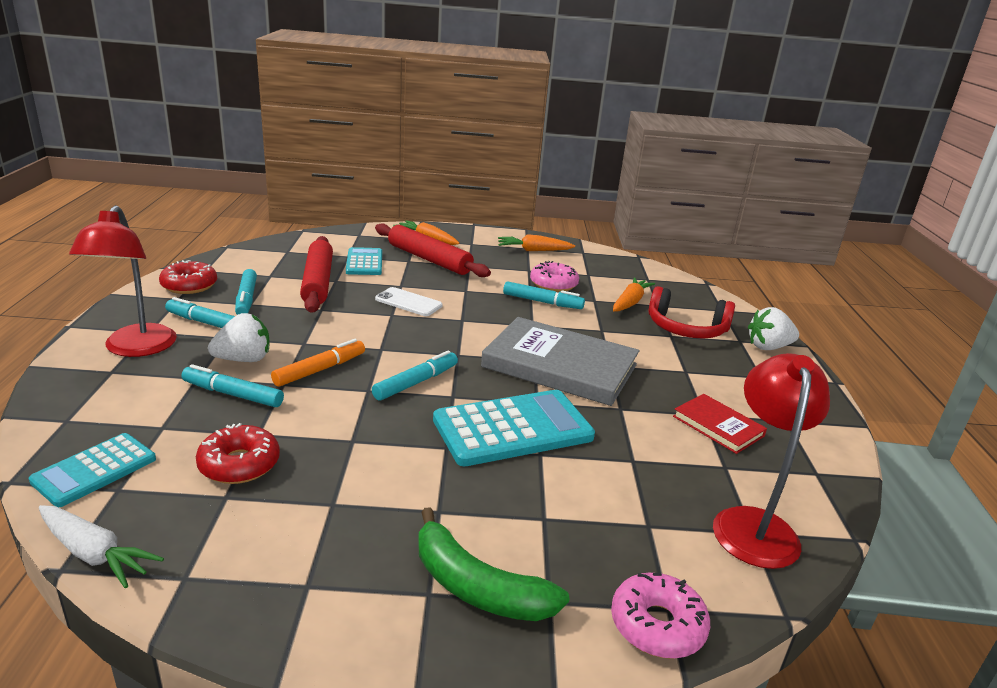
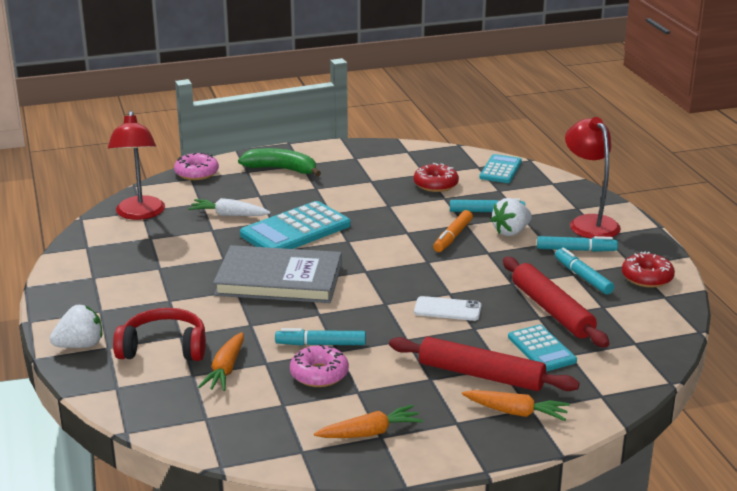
camera: 165 degrees right, 0 degrees up
white carrot [39,505,164,588] -> white carrot moved to [188,198,270,216]
turquoise marker [372,350,458,401] -> none
red book [673,394,767,454] -> none

